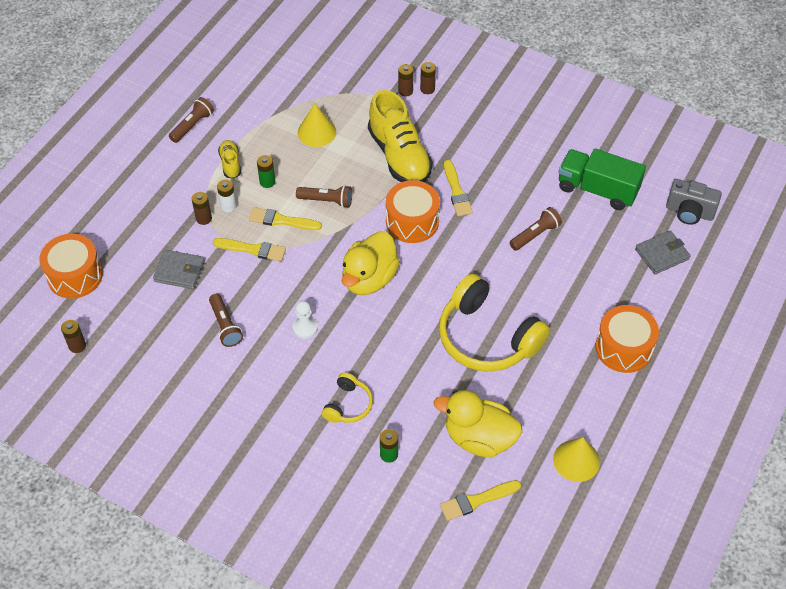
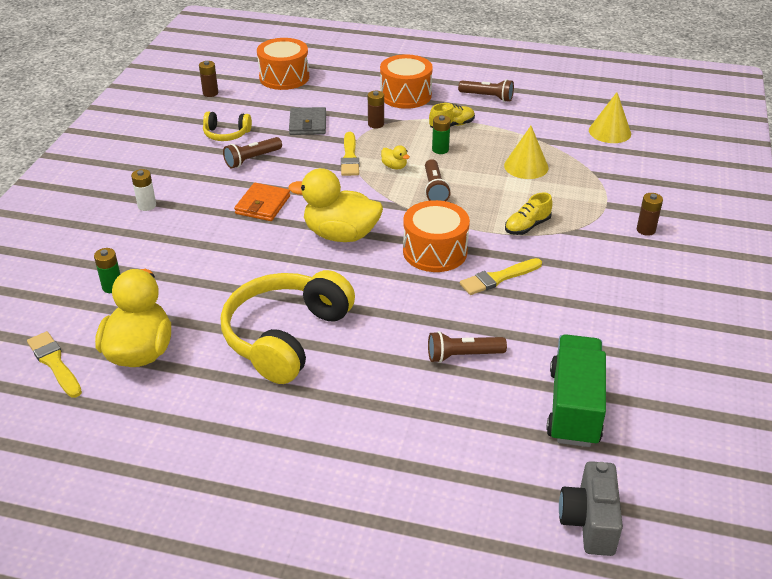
camera: 75 degrees right, 15 degrees down
white battery [217,179,237,212] -> white battery moved to [131,169,156,211]
yellow brush [249,207,322,230] -> yellow duck [381,145,410,169]
white pawn [293,301,318,339] -> orange wallet [234,183,290,221]
yellow headphones [322,373,373,423] -> yellow headphones moved to [203,112,252,141]
yellow shoe [368,90,433,182] -> yellow shoe [505,192,553,235], size x0.47
brown battery [398,64,414,97] -> none
brown flashlight [510,207,562,251] -> brown flashlight turned 135 degrees clockwise [428,331,507,363]
yellow cone [553,437,600,482] -> yellow cone moved to [589,92,631,143]
orange drum [595,305,659,373] -> orange drum moved to [380,54,433,109]
grey wallet [635,230,691,274] -> none

